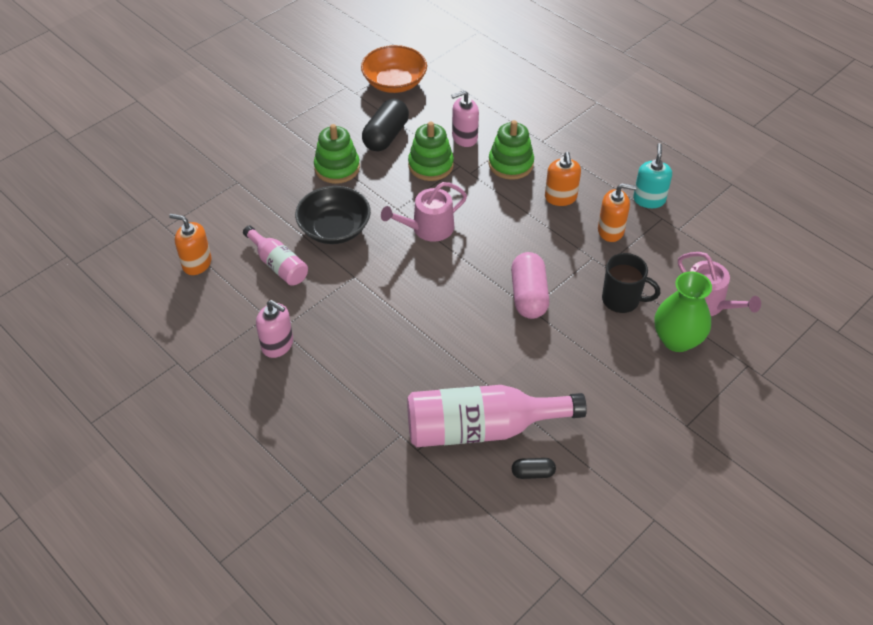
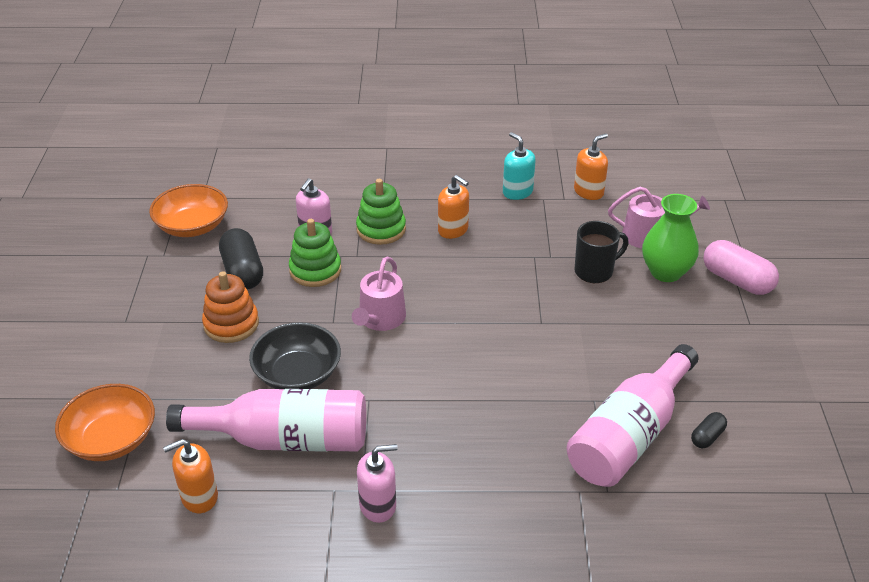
camera: 45 degrees left, 10 degrees down
pink bottle [243,225,308,286] -> pink bottle [166,389,366,452], size x1.81
green stacking toy [314,124,360,184] -> orange stacking toy [202,271,259,343]
pink capsule [511,252,549,319] -> pink capsule moved to [703,240,779,295]
orange soap dispenser [598,183,637,242] -> orange soap dispenser moved to [574,133,608,200]
none -> orange bowl [55,384,155,461]

